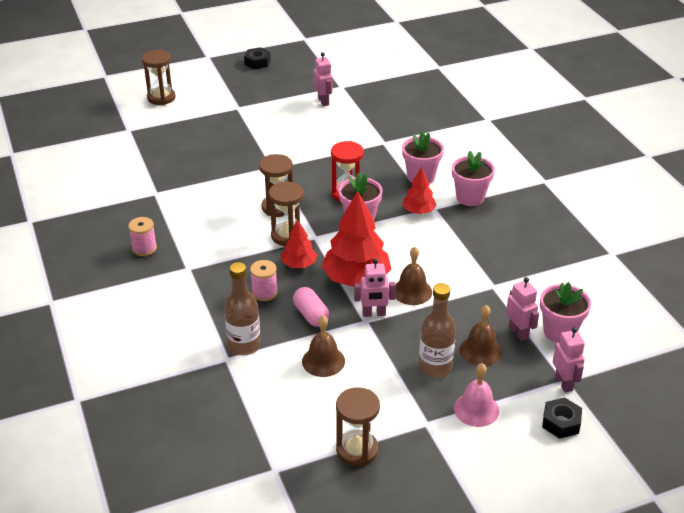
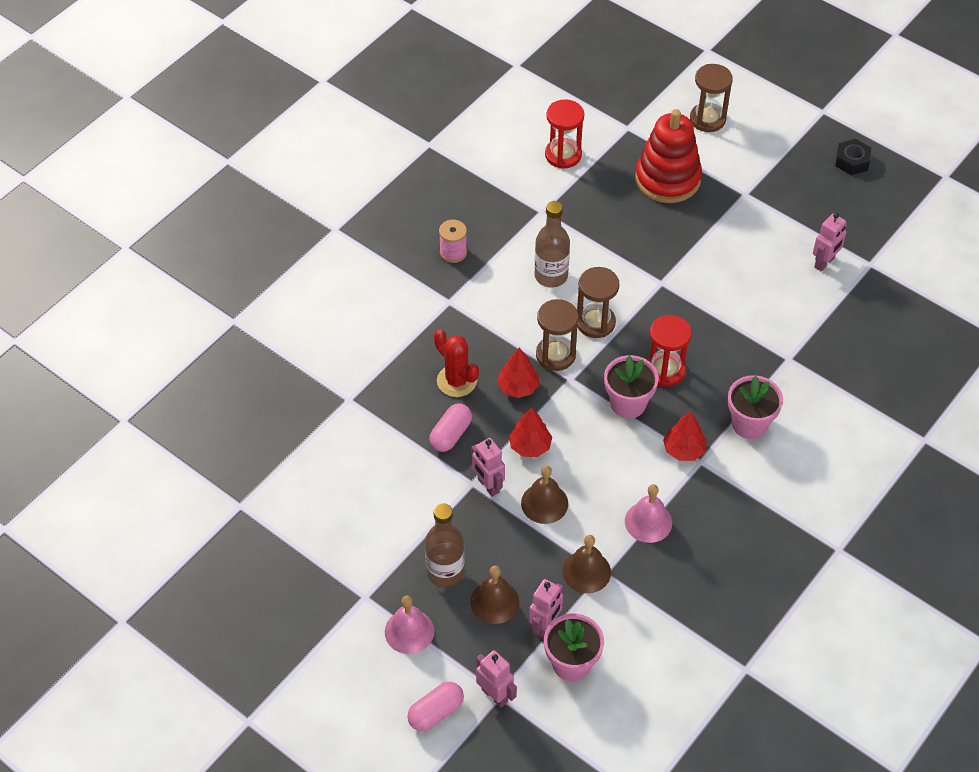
camera: 60 degrees right, 15 degrees up
brown bottle [224,262,261,355] -> brown bottle moved to [535,201,570,287]
pink spool [250,260,278,301] -> red cactus [434,330,479,397]
brown bell [302,315,345,377] -> brown bell moved to [562,535,611,593]
red tree [321,190,391,287] -> red tree [509,407,552,457], size x0.54
brown hourglass [336,387,380,466] -> none
pink flower pot [452,151,495,206] -> none
black nut [542,397,582,439] -> pink capsule [407,682,464,731]
pink robot [553,327,585,392] -> pink robot turned 90 degrees counterclockwise [476,650,517,708]
none -> red hourglass [545,99,584,168]
none -> pink bell [625,484,672,543]
none -> red stacking toy [635,109,702,203]

